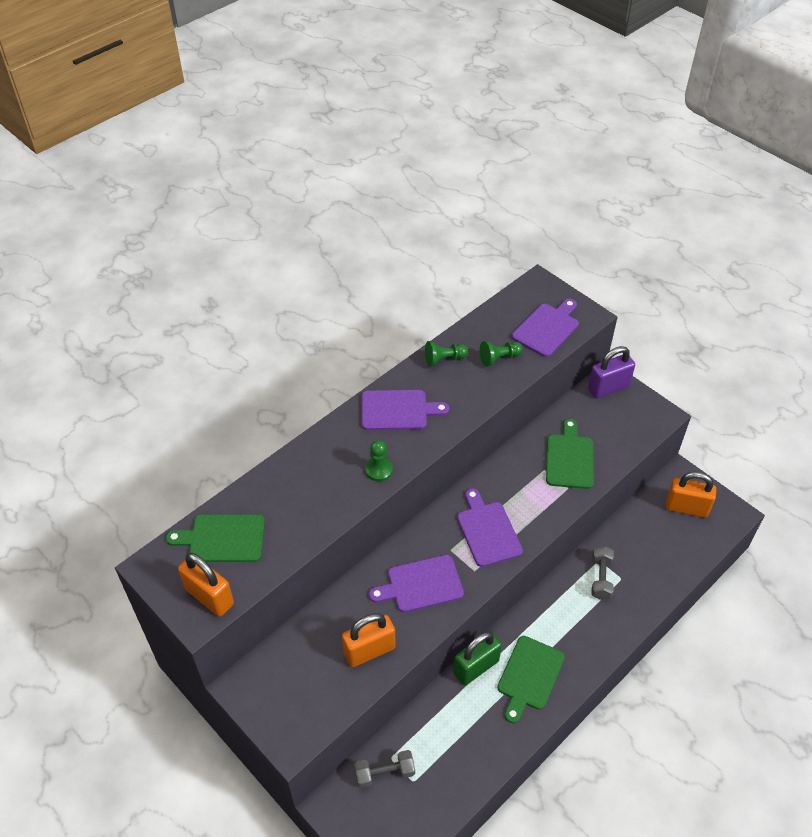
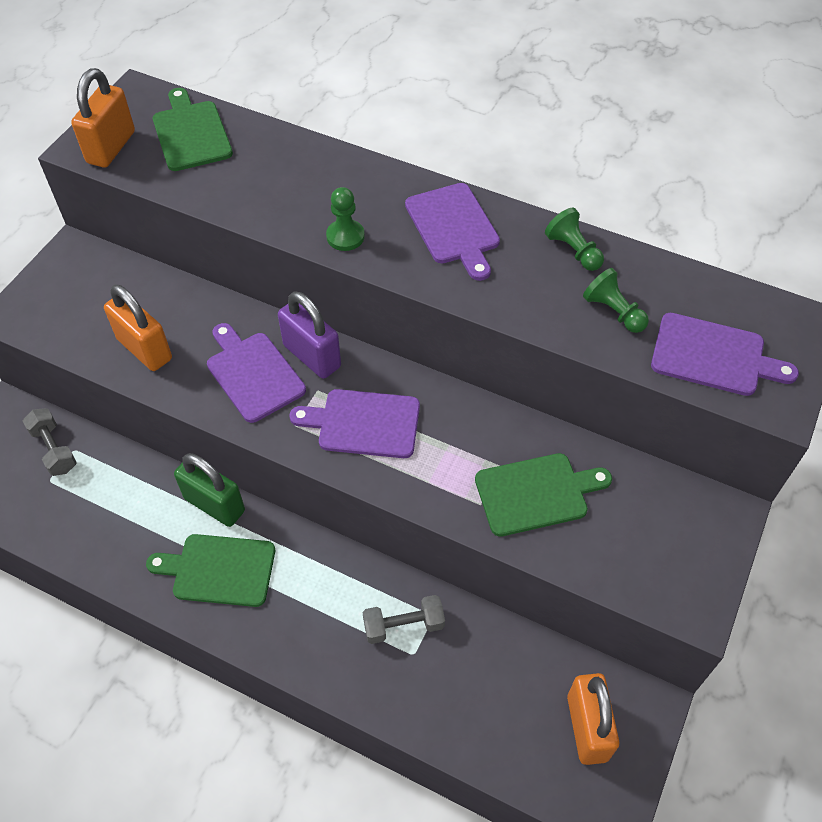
camera: 70 degrees right, 5 degrees up
purple cutting board [457,488,523,567] -> purple cutting board turned 135 degrees counterclockwise [290,389,420,458]
purple padlock [588,346,635,398] -> purple padlock moved to [278,291,341,379]

